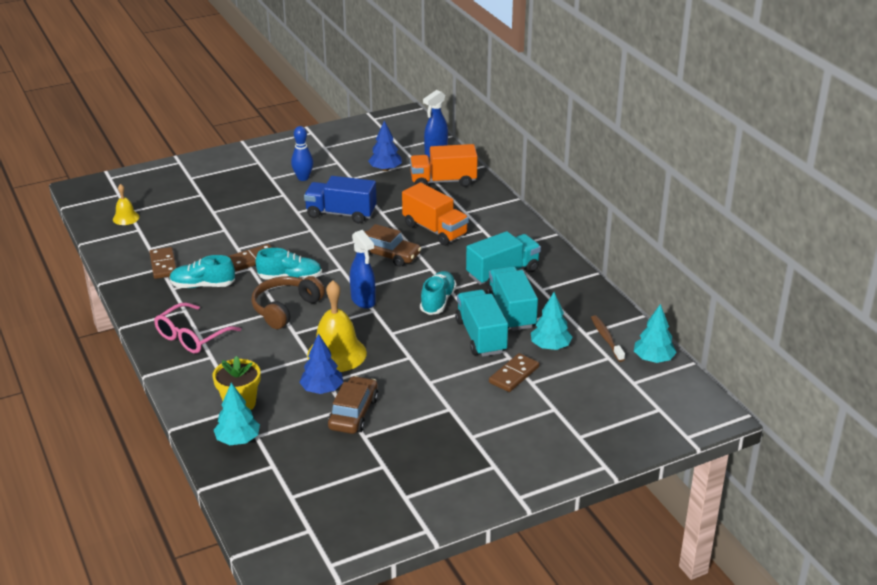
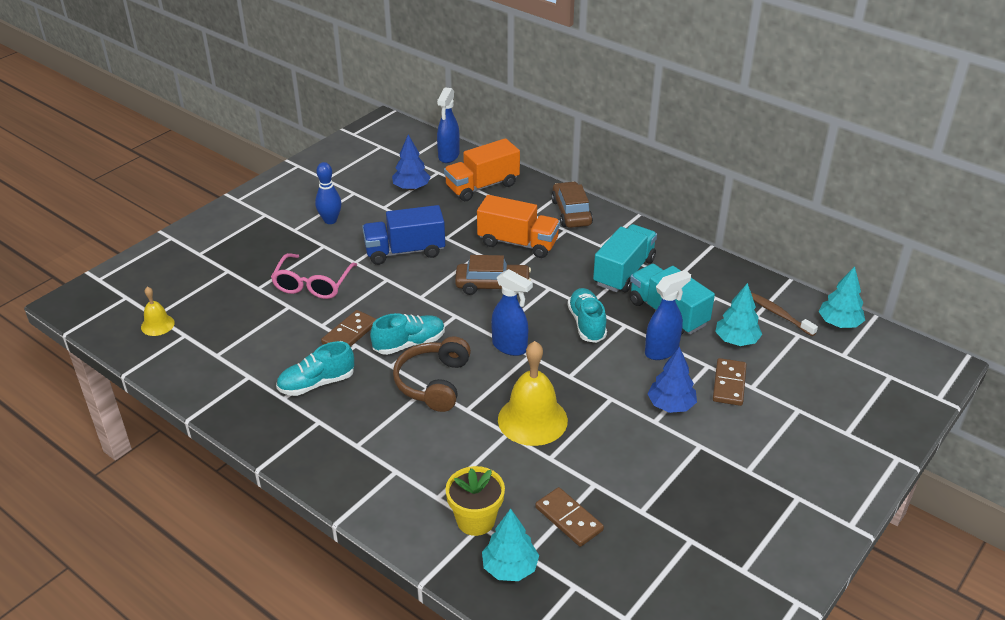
camera: 25 degrees left, 5 degrees up
brown domino [149,247,176,279] -> brown domino moved to [535,487,604,547]
pink glasses [154,302,241,354] -> pink glasses moved to [271,253,357,299]
blue tree [299,333,343,394] -> blue tree moved to [648,347,697,413]
brown car [328,376,379,434] -> brown car moved to [551,181,593,228]
turquoise truck [455,290,508,357] -> blue spray bottle [645,270,691,360]

